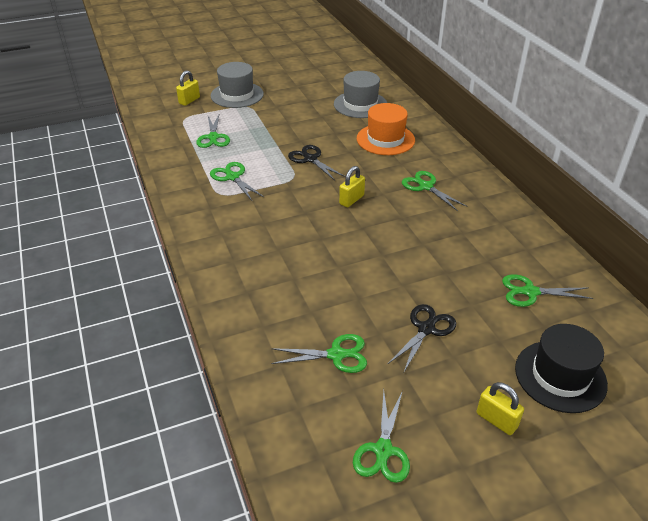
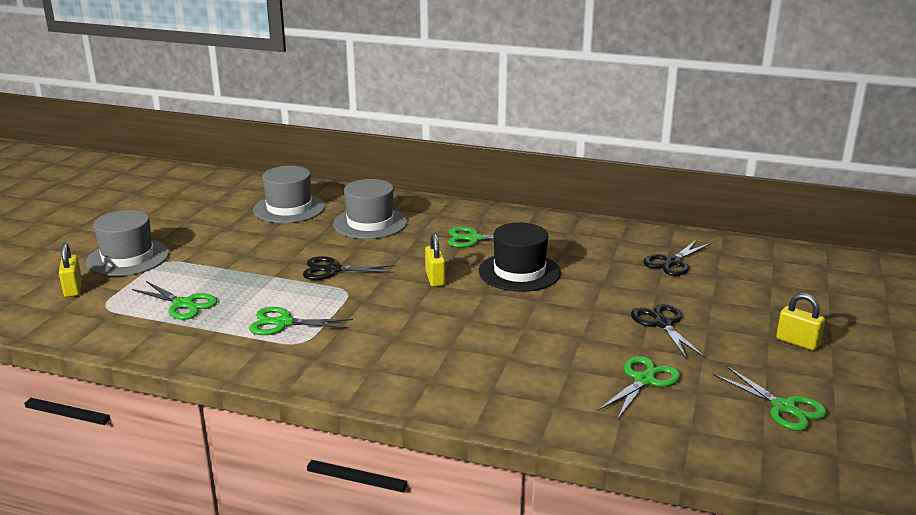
camera: 50 degrees left, 15 degrees down
orange hat [357,103,415,155] -> grey hat [333,179,407,239]
yellow padlock [477,382,524,435] -> yellow padlock turned 45 degrees clockwise [776,293,825,351]
green scissors [502,274,593,307] -> black scissors [643,239,711,276]
black hat [515,324,608,413] -> black hat moved to [479,223,561,292]

